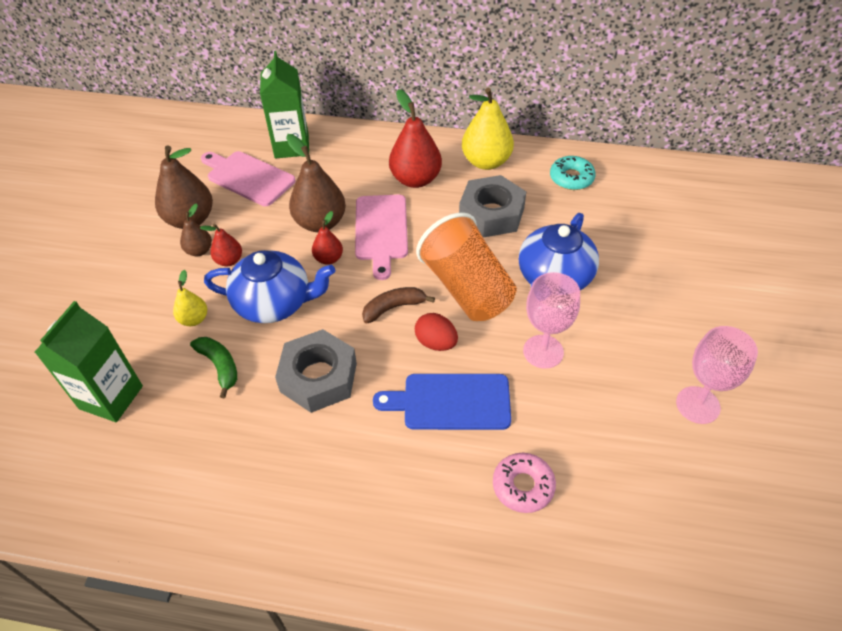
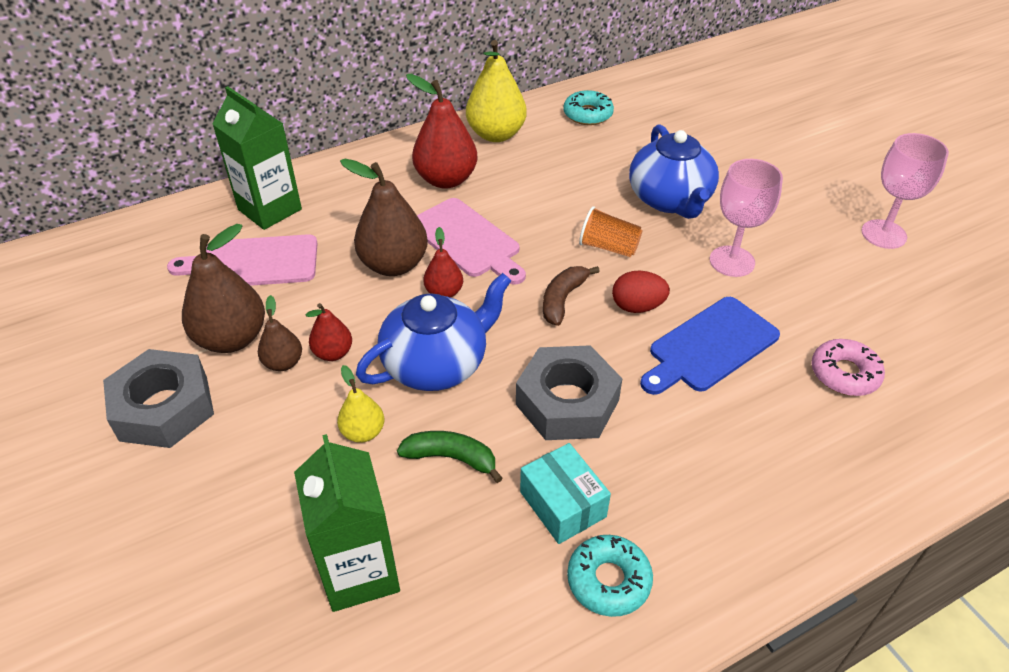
camera: 40 degrees left, 5 degrees down
orange cup [416,212,517,321] -> orange cup [579,206,642,257], size x0.50
grey nut [459,175,526,238] -> grey nut moved to [103,349,214,448]
none -> turquoise box [520,443,611,544]
none -> turquoise donut [567,535,653,617]

